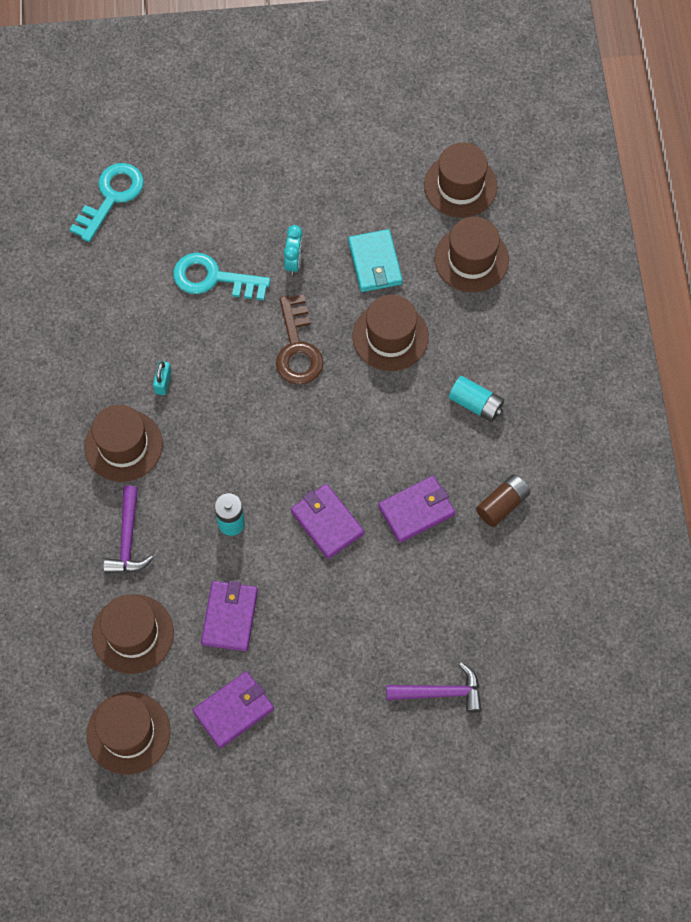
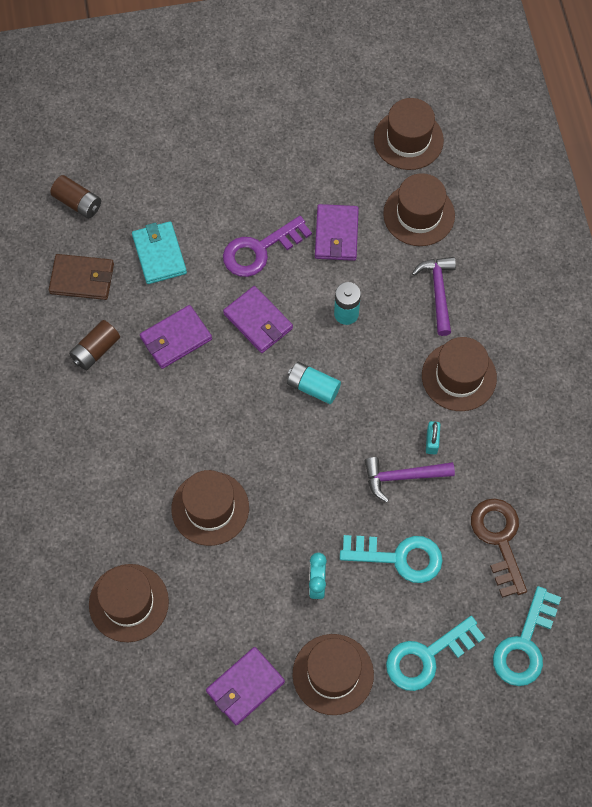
camera: 175 degrees right, 0 degrees up
purple wallet [193,671,274,748] -> purple wallet moved to [206,647,285,725]
brown key [276,295,324,385] -> brown key moved to [471,498,527,598]
turquoise wallet [348,229,403,292] -> turquoise wallet moved to [132,221,187,284]
purple hammer [386,662,481,713] -> purple hammer moved to [365,457,455,503]
brown hat [424,143,497,218] -> brown hat moved to [293,634,374,715]
turquoise battery [449,376,504,422] -> turquoise battery moved to [287,362,341,404]
none -> brown wallet [49,254,114,300]
none -> brown battery [50,175,101,218]
none -> purple key [223,216,312,277]
none -> turquoise key [386,616,485,691]

